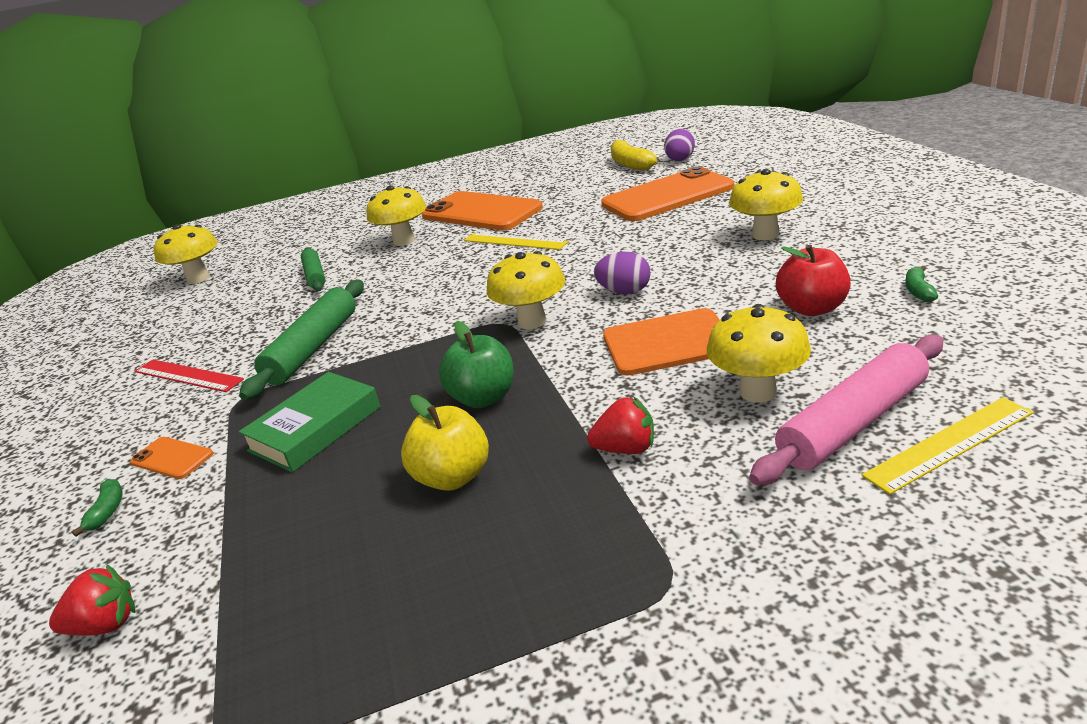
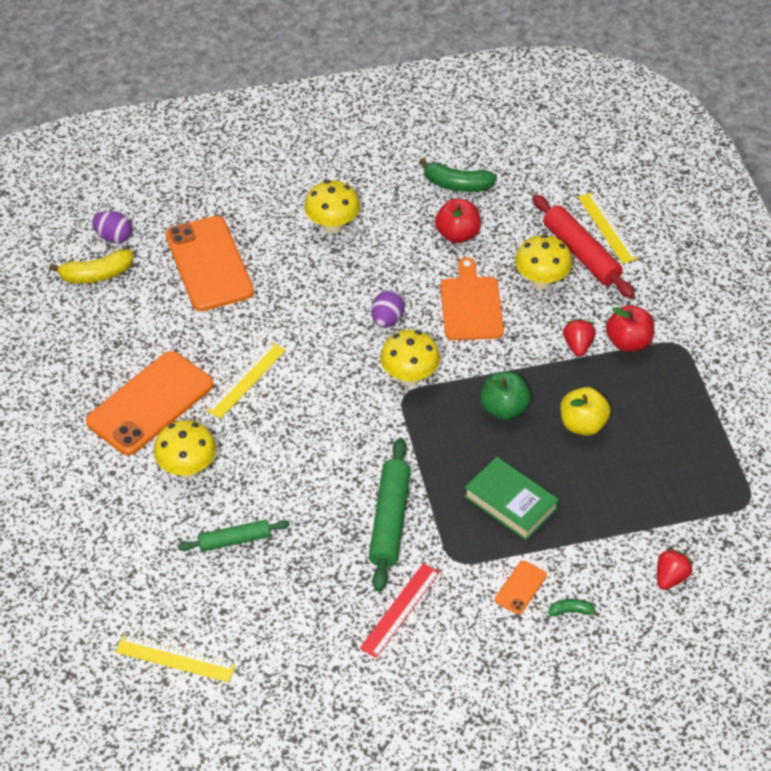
camera: 90 degrees left, 20 degrees up
red strawberry [49,564,135,636] -> red strawberry turned 45 degrees clockwise [657,548,693,590]
yellow mushroom [153,224,218,284] -> yellow ruler [116,635,236,682]
green rolling pin [239,280,364,400] -> green rolling pin turned 75 degrees clockwise [369,438,411,592]
pink rolling pin [749,335,944,485] -> red rolling pin [533,194,635,298]
green banana [905,266,938,302] -> green banana [419,158,497,192], size x1.89
none -> red apple [606,305,654,352]

